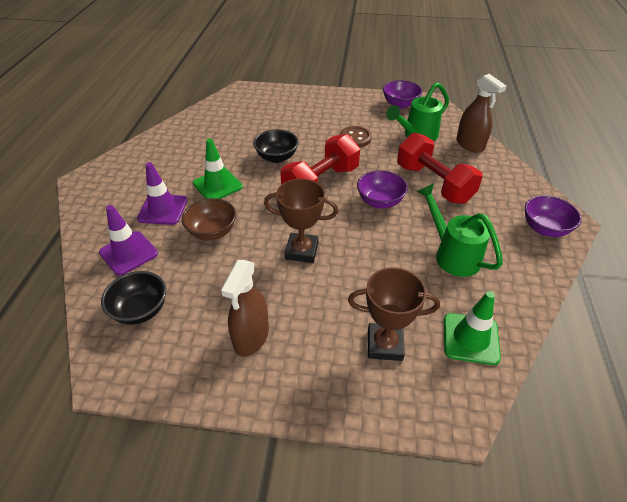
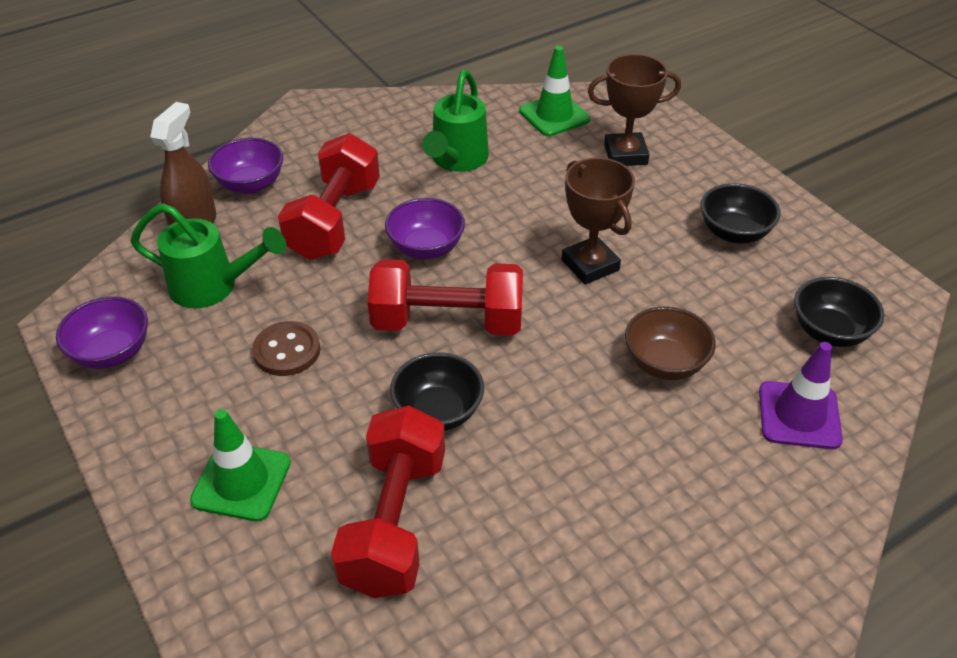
camera: 130 degrees left, 0 degrees up
purple traffic cone [137,162,187,225] -> none
green traffic cone [193,139,243,199] -> green traffic cone moved to [190,409,291,521]
brown spray bottle [221,260,269,357] -> black bowl [701,183,781,243]
brown trophy [348,267,440,361] -> brown trophy turned 60 degrees counterclockwise [588,54,681,166]
purple bowl [525,195,581,237] -> purple bowl moved to [208,138,283,194]
none -> red dumbbell [331,405,445,598]

